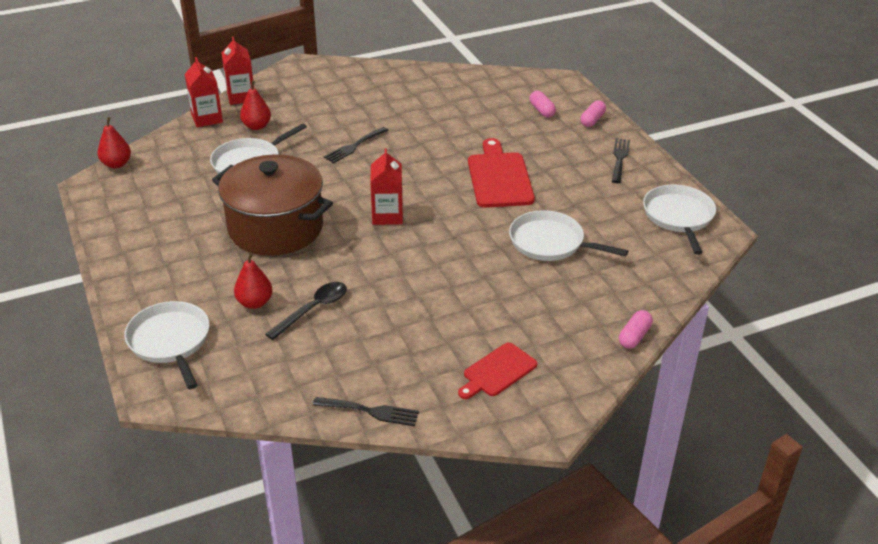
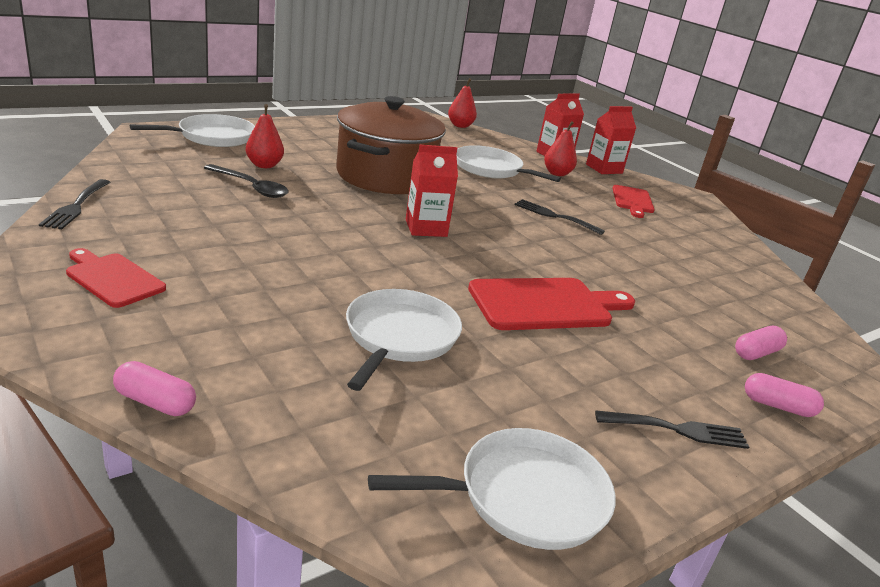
camera: 75 degrees right, 10 degrees down
none -> red cutting board [612,185,655,218]

